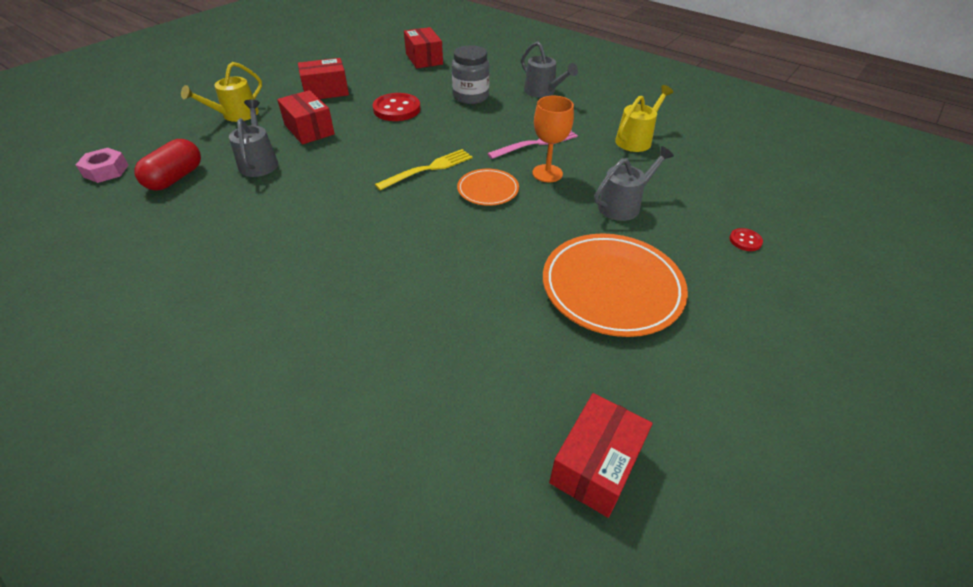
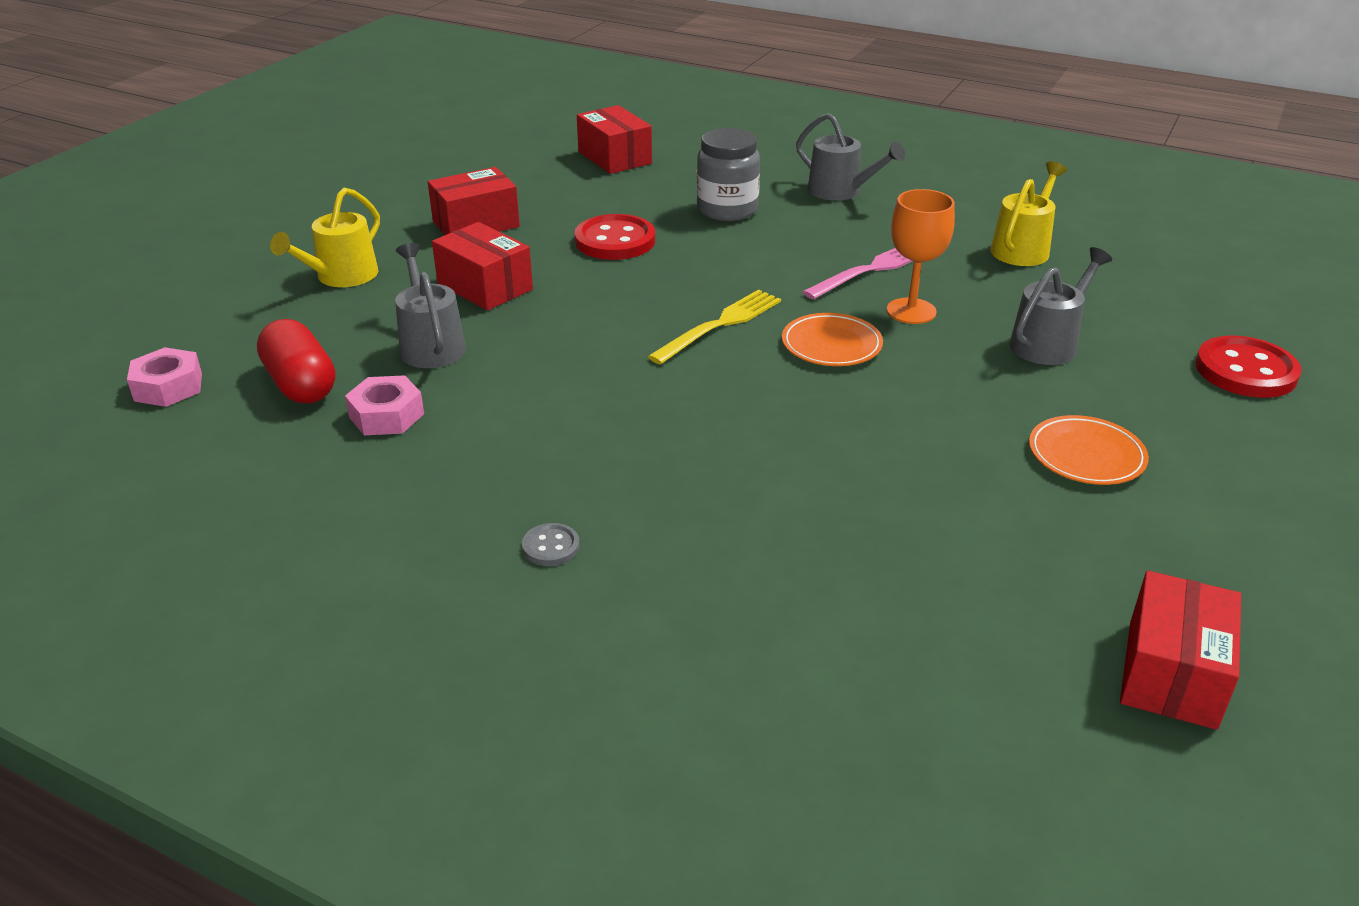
camera: 10 degrees left, 10 degrees down
red capsule [134,139,201,191] -> red capsule turned 45 degrees counterclockwise [257,319,336,404]
orange plate [543,233,688,337] -> orange plate [1029,415,1149,485], size x0.53
red button [729,228,763,251] -> red button [1196,335,1302,398], size x2.05
none -> pink nut [345,375,424,435]
none -> grey button [522,523,580,566]

